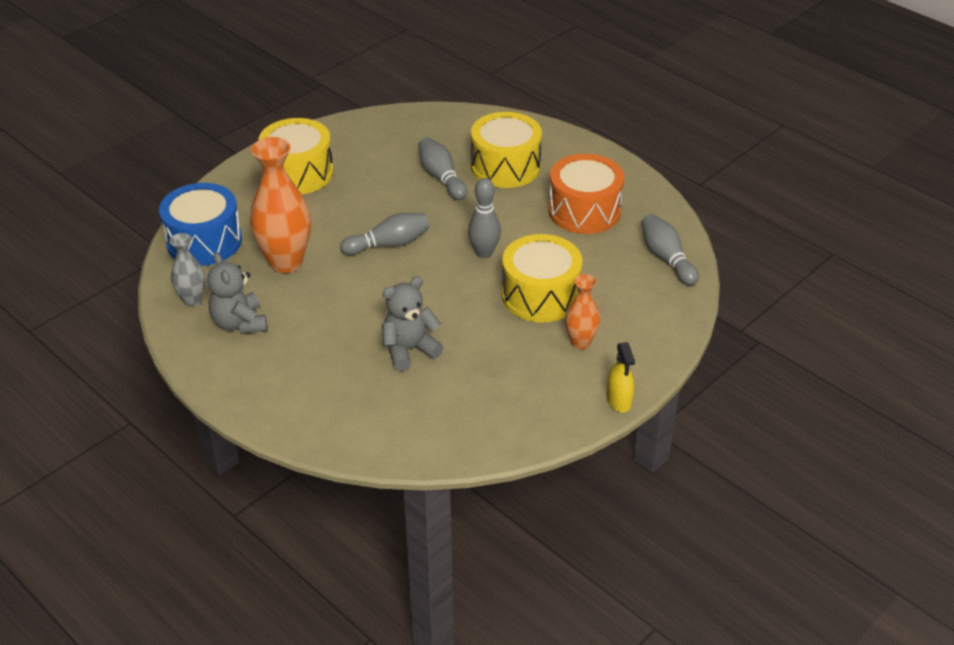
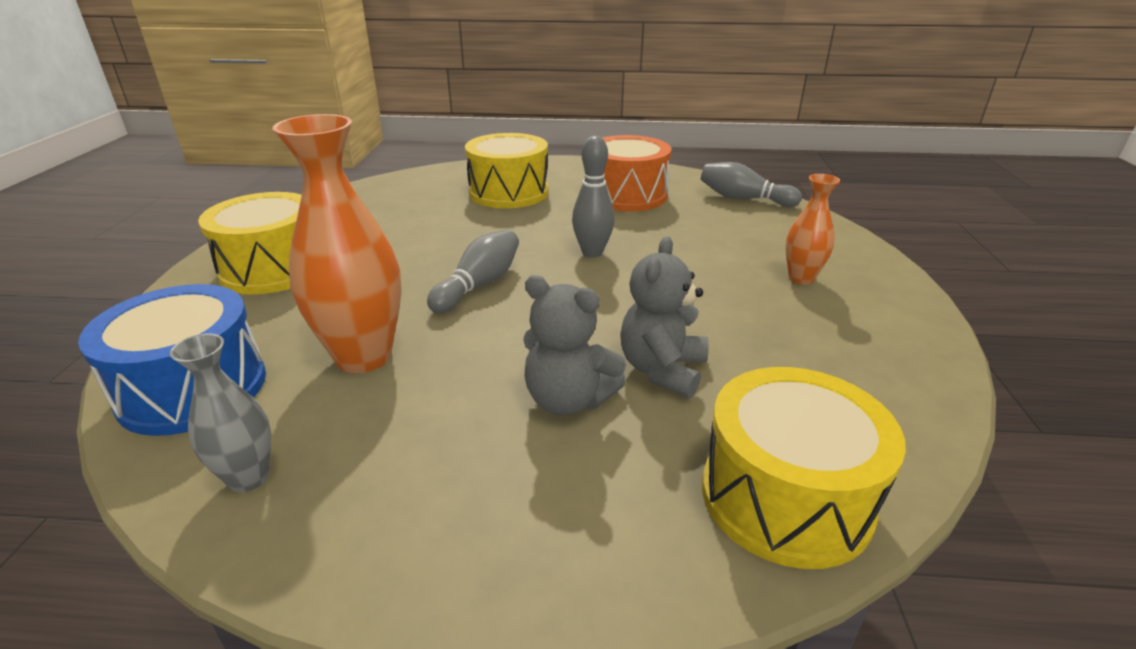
camera: 40 degrees left, 10 degrees down
grey teddy bear [207,253,267,334] -> grey teddy bear moved to [523,275,626,415]
grey bowling pin [418,137,467,200] -> none
yellow drum [502,234,583,322] -> yellow drum moved to [702,367,906,569]
yellow spray bottle [607,342,635,412] -> none

